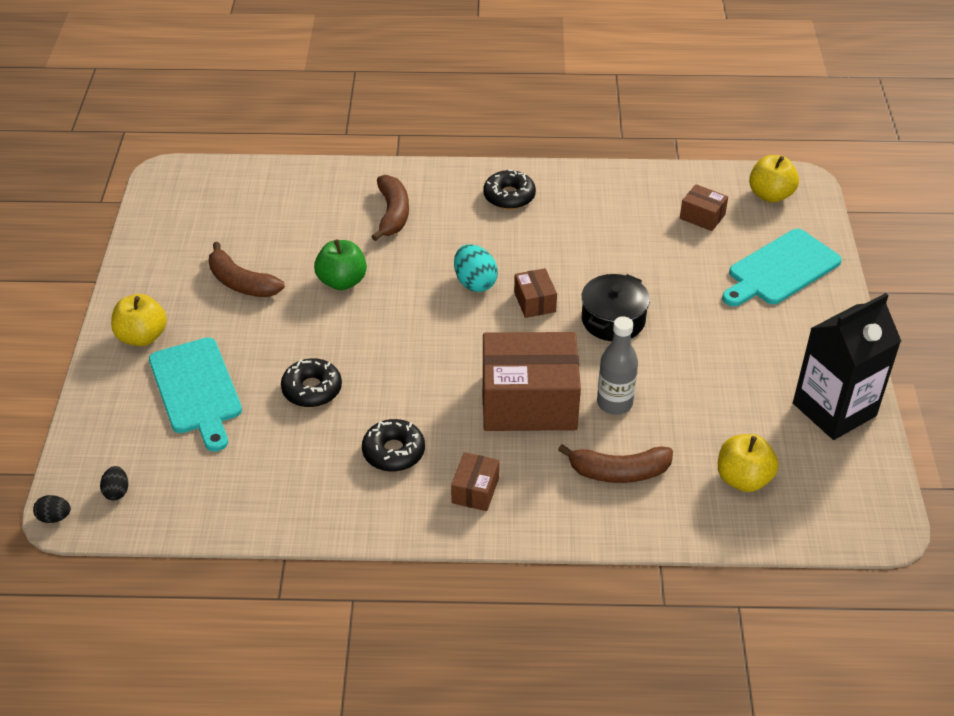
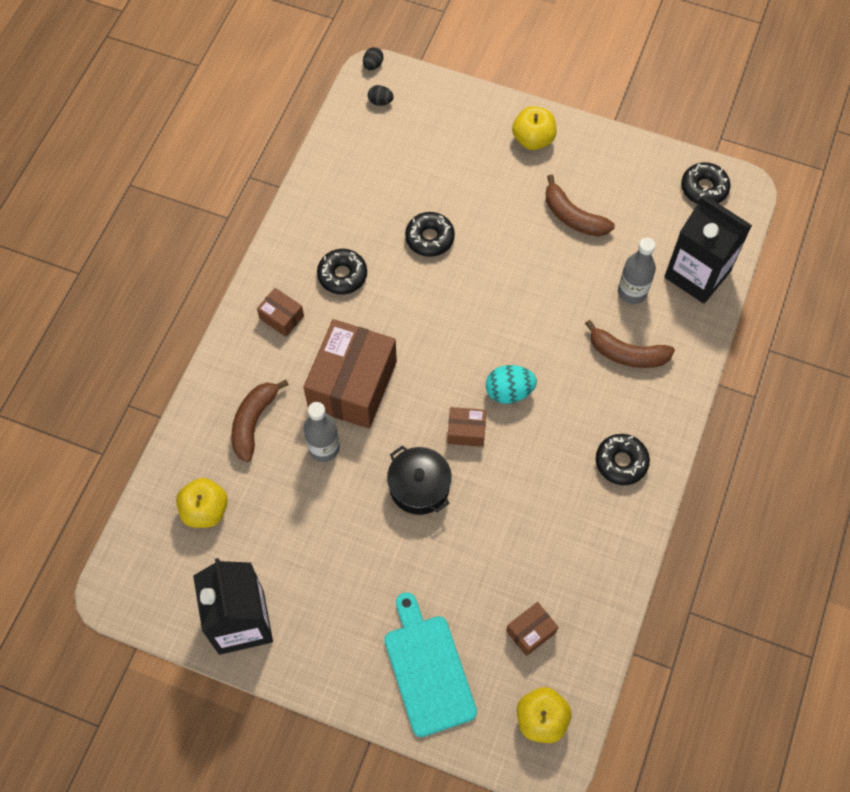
camera: 110 degrees right, 20 degrees up
turquoise cutting board [149,337,242,452] -> none
brown banana [209,242,285,297] -> brown banana turned 105 degrees counterclockwise [546,175,615,237]
green apple [314,239,367,290] -> none
none -> grey bottle [618,237,656,304]
none -> black carton [664,196,752,304]
none -> black donut [681,162,730,204]

